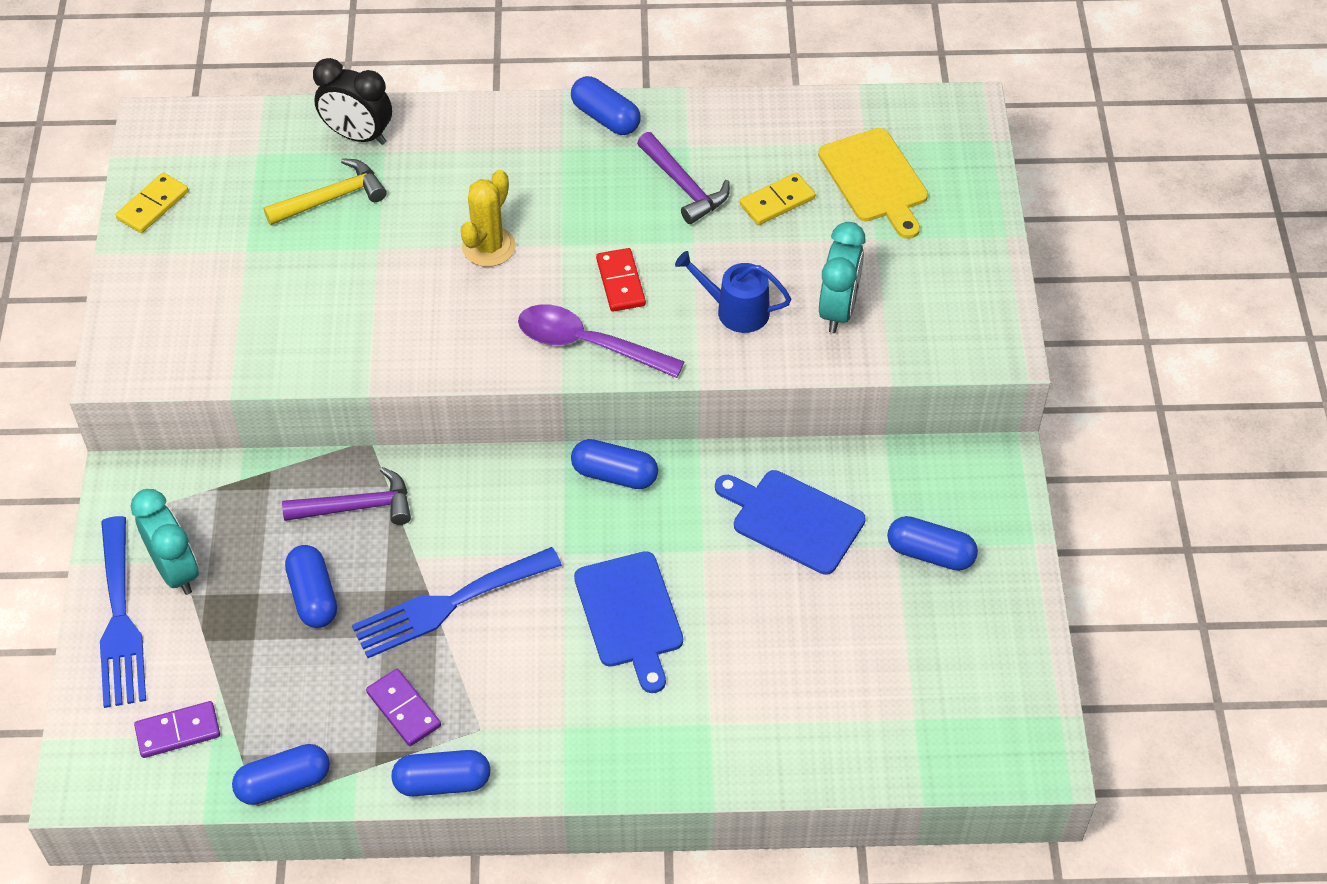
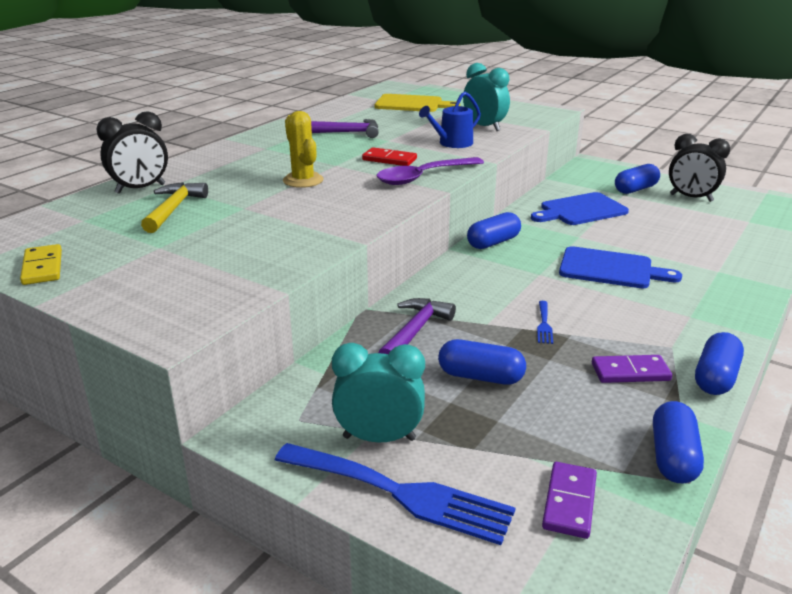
camera: 55 degrees left, 25 degrees down
blue fork [352,547,562,658] -> blue fork [537,301,553,344], size x0.43
blue capsule [571,76,641,135] -> none
yellow domino [740,173,816,225] -> none
none -> black clock [669,134,730,202]

